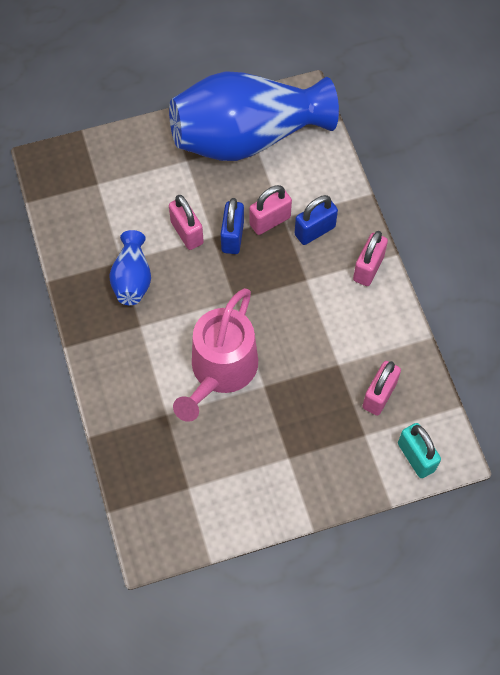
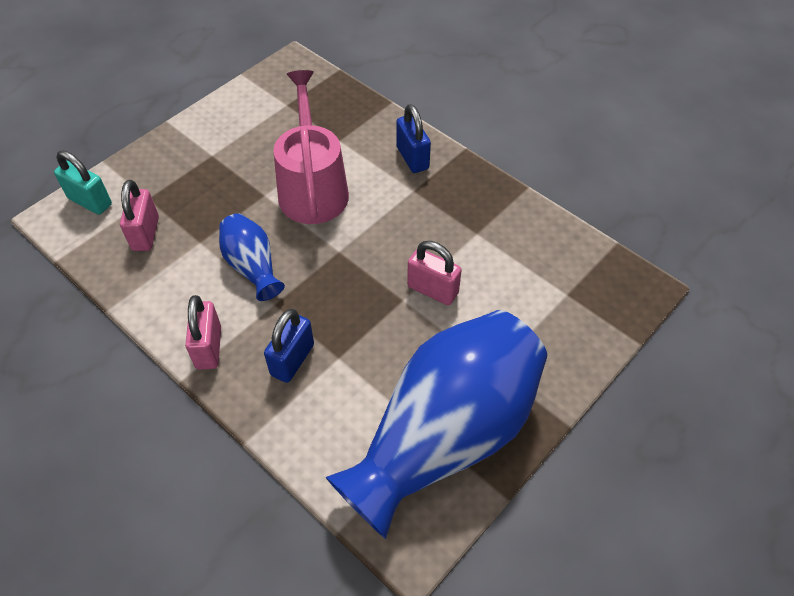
camera: 150 degrees right, 10 degrees down
blue vase [109,230,151,305] -> blue vase moved to [219,213,285,301]
blue padlock [221,198,244,254] -> blue padlock moved to [396,104,431,173]
pink padlock [249,185,292,235] -> none

